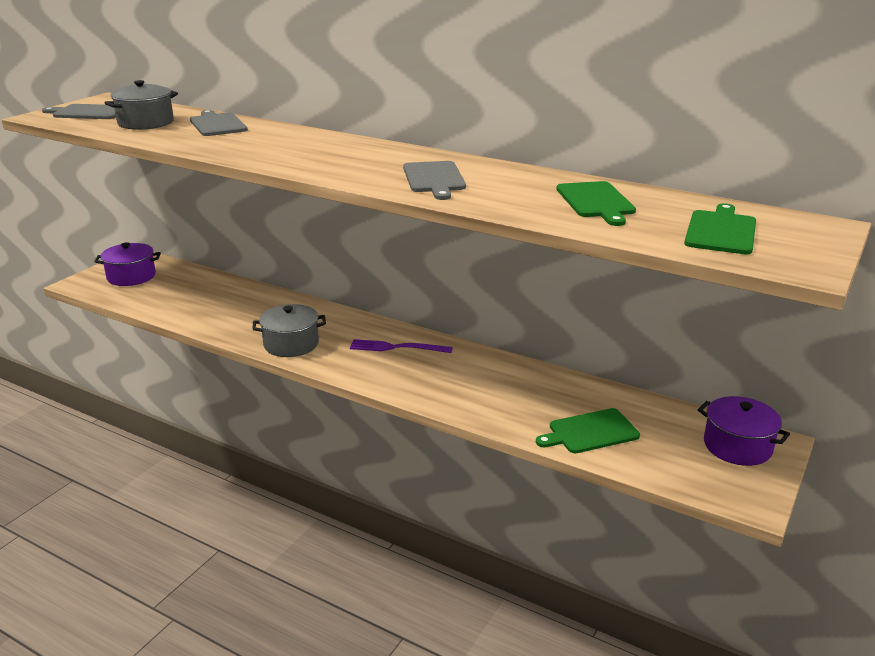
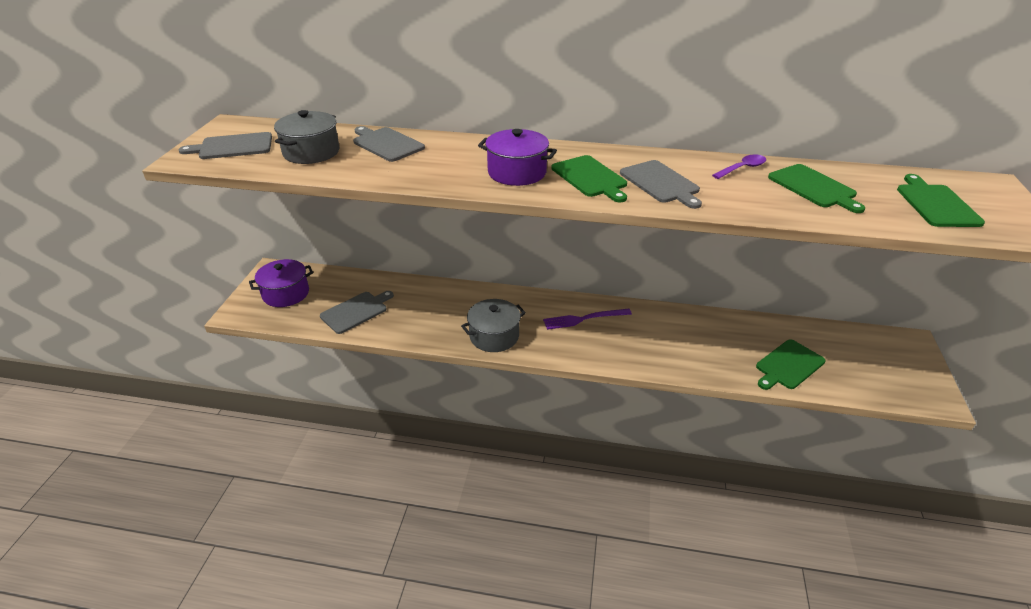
camera: 20 degrees left, 10 degrees up
purple pot [698,396,790,466] -> purple pot moved to [478,129,557,186]
none -> grey cutting board [320,291,394,334]
none -> green cutting board [551,155,627,202]
none -> purple spoon [712,155,766,179]

